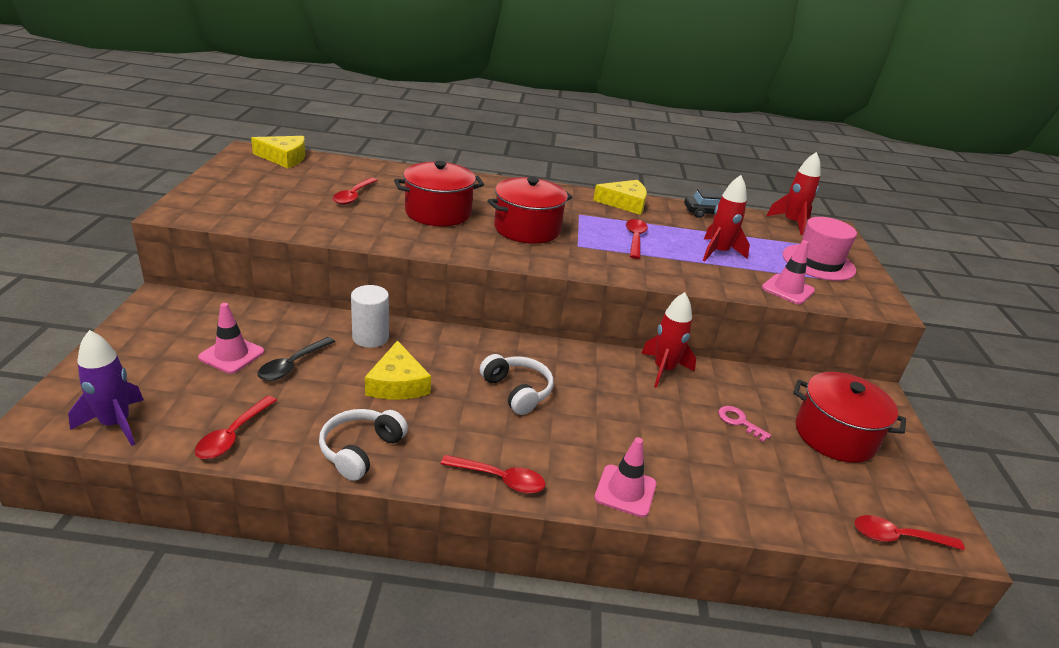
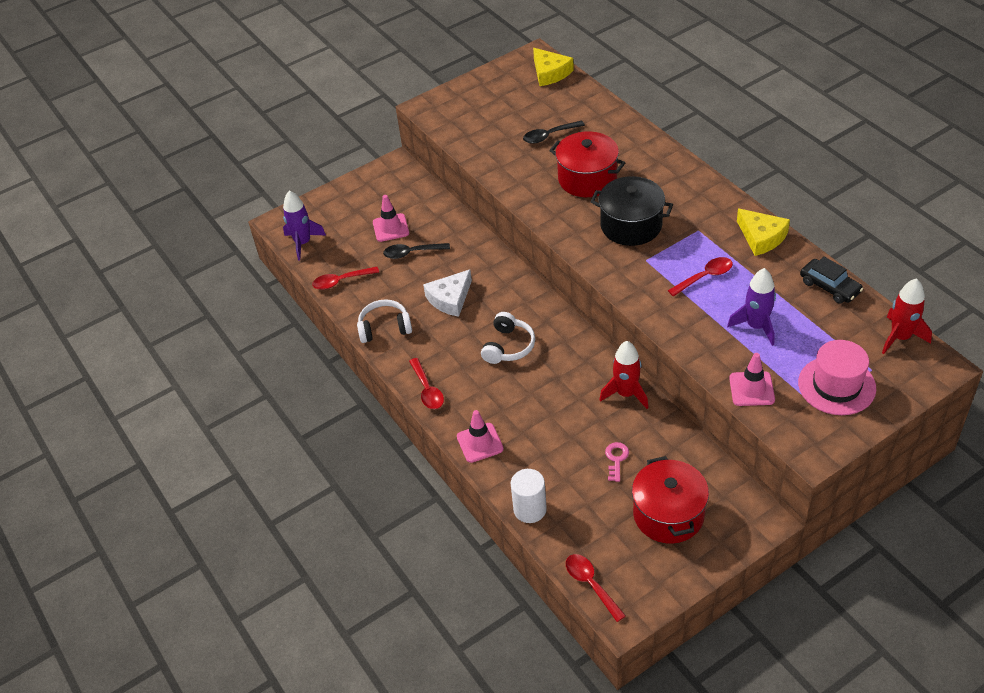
camera: 60 degrees right, 15 degrees up
red spoon [333,178,378,205] -> black spoon [523,121,585,144]
white cylinder [351,285,389,348] -> white cylinder moved to [511,469,547,523]
yellow cheese [365,340,431,400] -> white cheese [423,270,472,317]
red pot [488,177,572,244] -> black pot [591,176,673,246]
red rocket [703,175,750,261] -> purple rocket [727,268,776,346]

